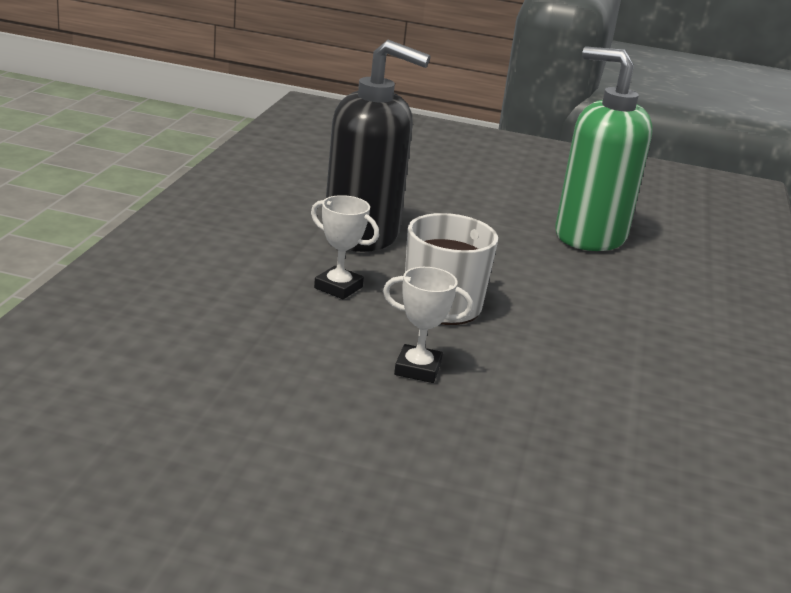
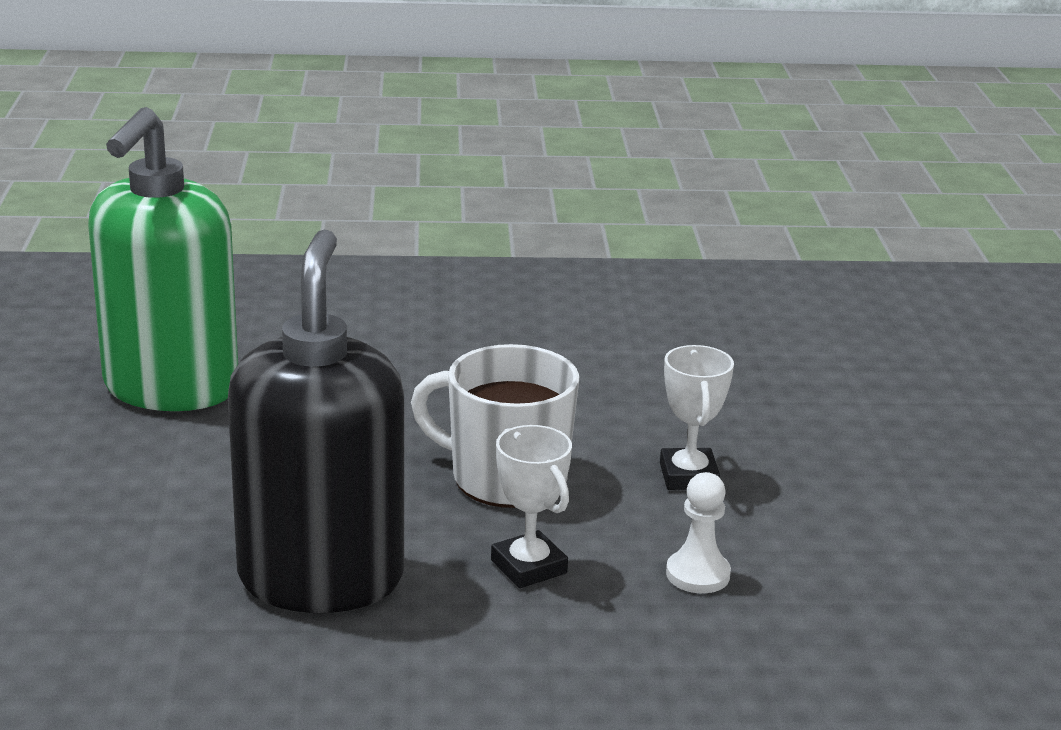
camera: 105 degrees left, 0 degrees up
white trophy [311,195,379,299] -> white trophy turned 45 degrees counterclockwise [491,425,572,588]
none -> white pawn [666,472,731,593]

